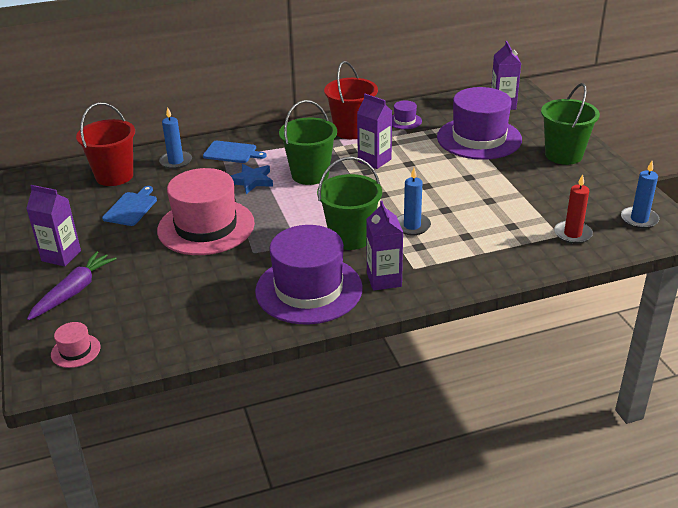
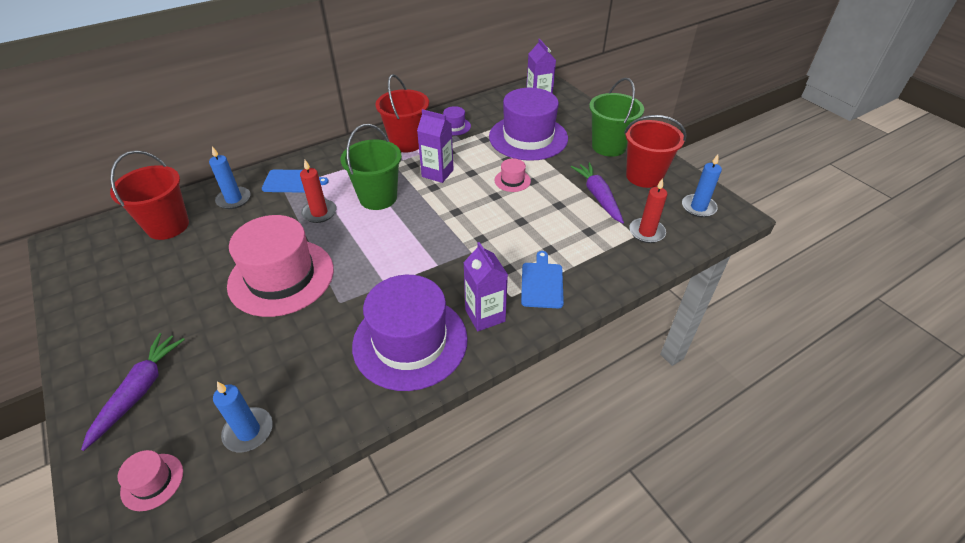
camera: 15 degrees left, 10 degrees up
purple carton [26,185,81,267] -> none
blue cutting board [102,186,157,226] -> blue cutting board moved to [521,251,564,308]
blue star [231,164,273,194] -> red candle [300,160,337,223]
green bucket [317,157,382,250] -> none
blue candle [397,168,431,235] -> blue candle moved to [213,382,273,452]
none -> pink hat [495,158,531,192]
none -> purple carrot [571,162,624,224]
none -> red bucket [624,115,687,188]

